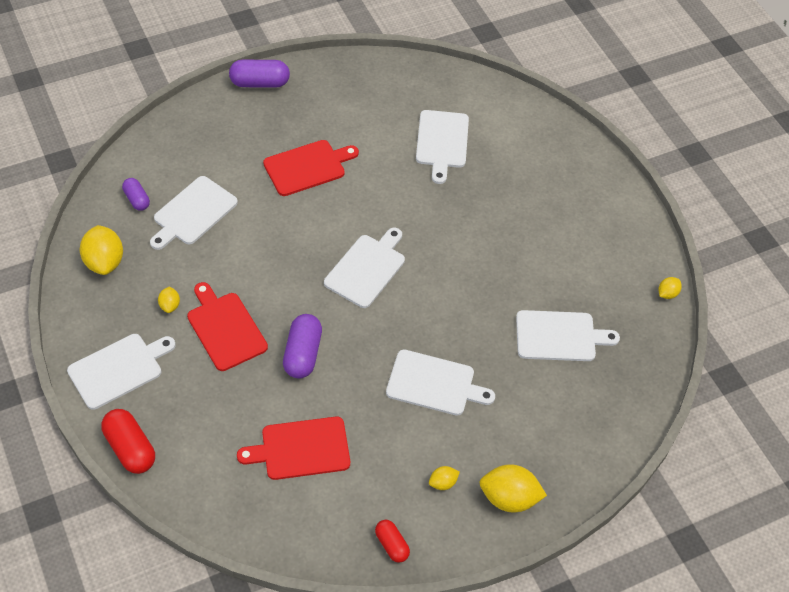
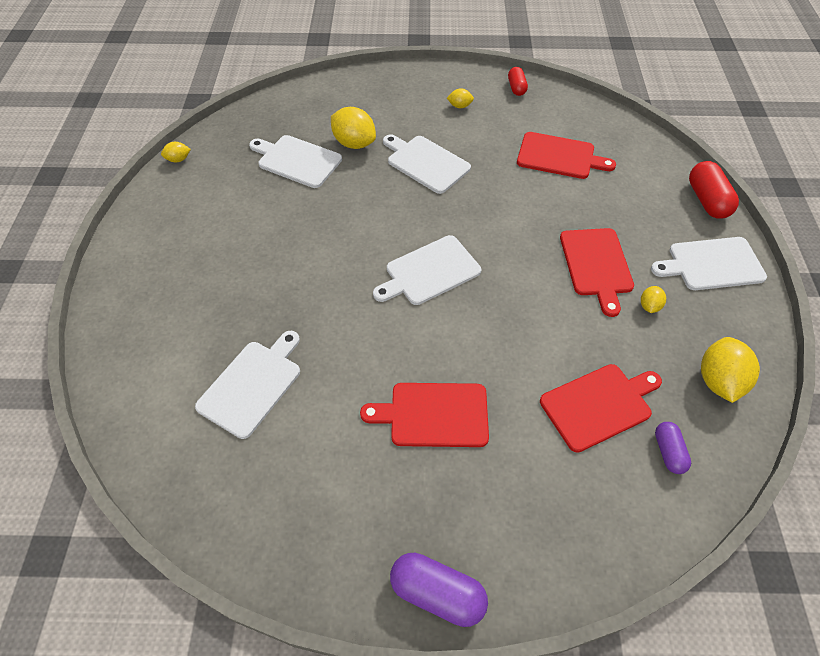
camera: 150 degrees left, 0 degrees up
white cutting board [150,176,238,250] -> red cutting board [540,364,662,453]
purple capsule [283,314,322,379] -> none
yellow lemon [480,464,547,512] -> yellow lemon moved to [331,107,376,149]

